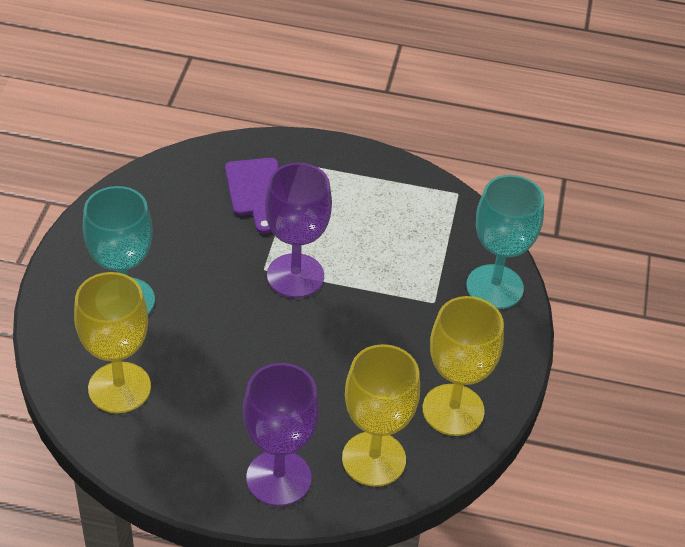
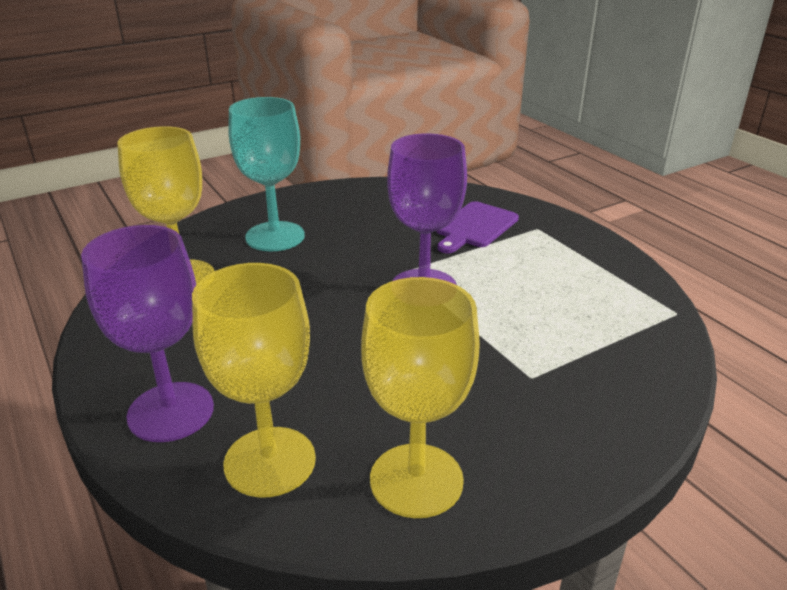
camera: 50 degrees right, 15 degrees down
turquoise goblet [466,175,544,309] -> none

